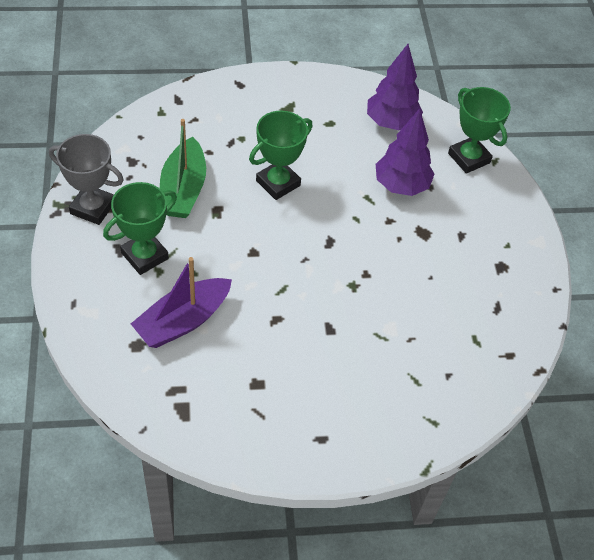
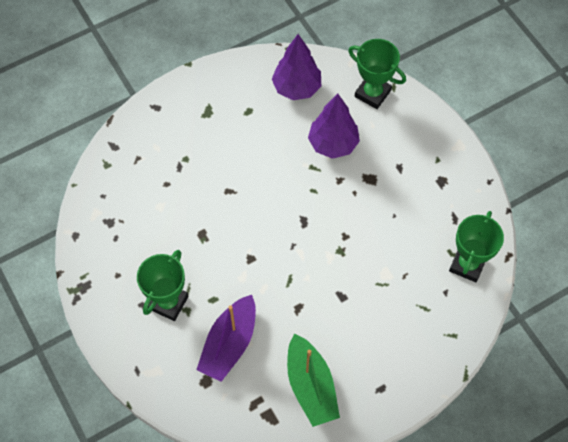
camera: 20 degrees left, 10 degrees up
grey trophy [49,134,124,225] -> none
green boat [160,119,206,218] -> green boat moved to [287,333,340,427]
green trophy [249,111,313,200] -> green trophy moved to [449,211,504,282]

